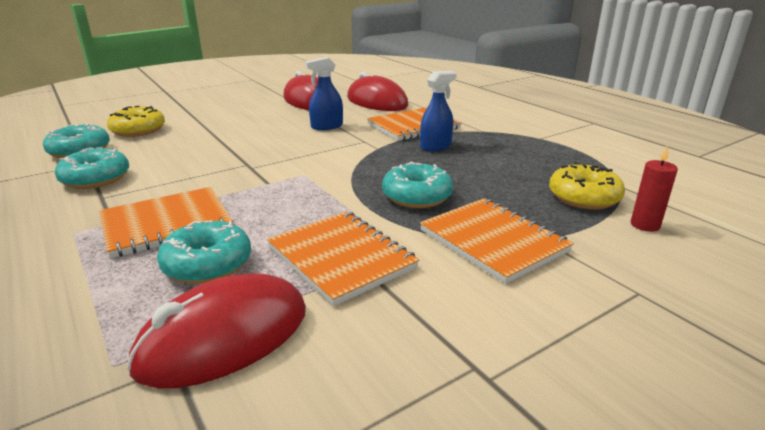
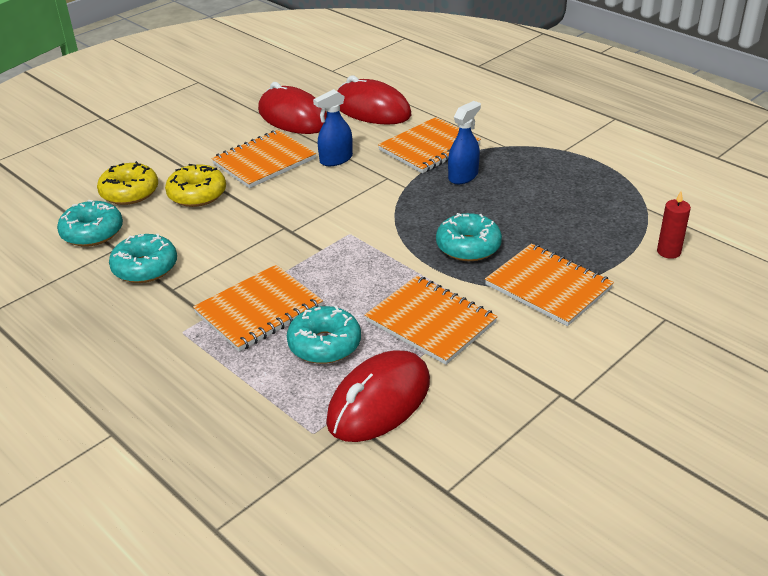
camera: 10 degrees left, 10 degrees up
yellow donut [549,163,625,210] -> yellow donut moved to [165,164,226,207]
none -> orange notebook [211,130,316,188]

